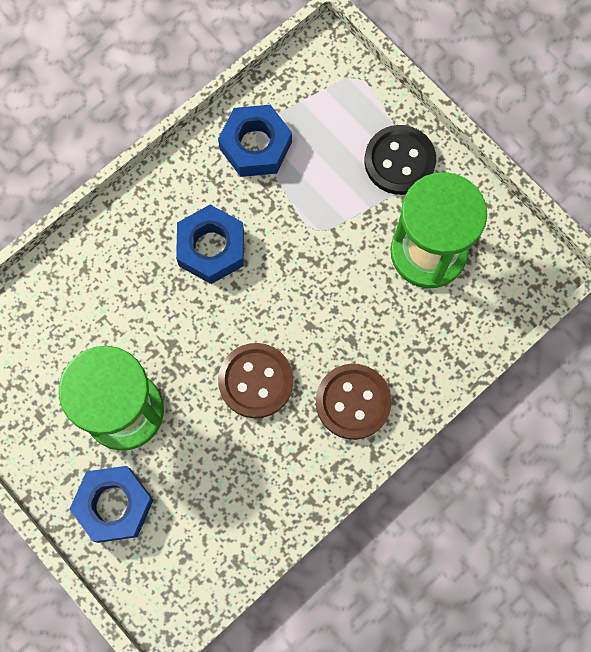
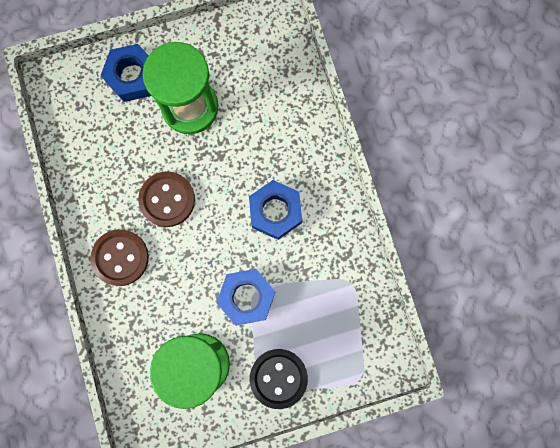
camera: 115 degrees right, 5 degrees up
blue nut [218,105,292,177] -> blue nut moved to [216,269,275,326]

